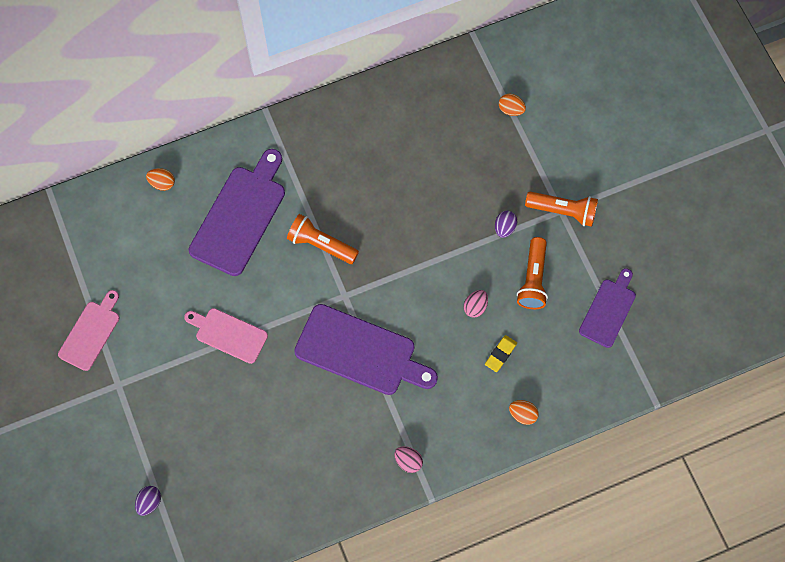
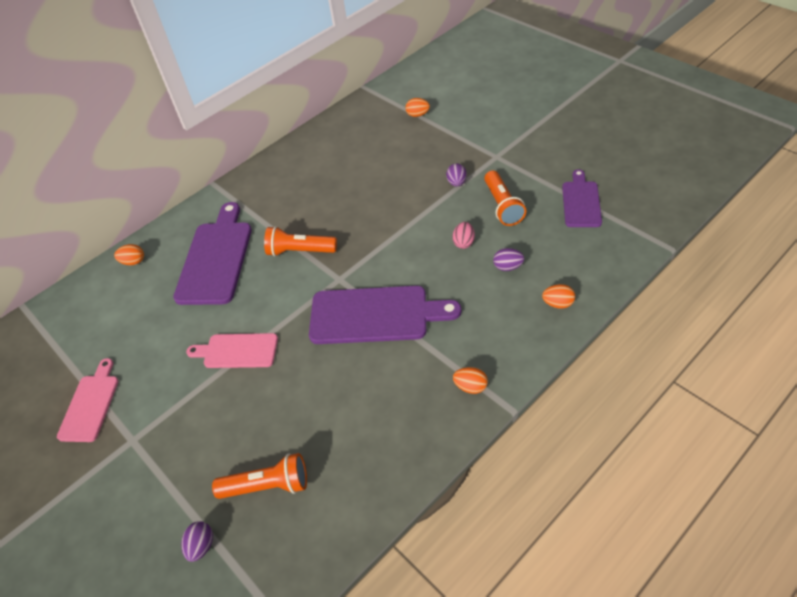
camera: 15 degrees left, 20 degrees down
pink egg [394,446,423,473] -> orange egg [453,367,488,394]
yellow eraser [485,335,517,372] -> purple egg [493,248,524,271]
orange flashlight [525,192,598,227] -> orange flashlight moved to [212,453,307,499]

